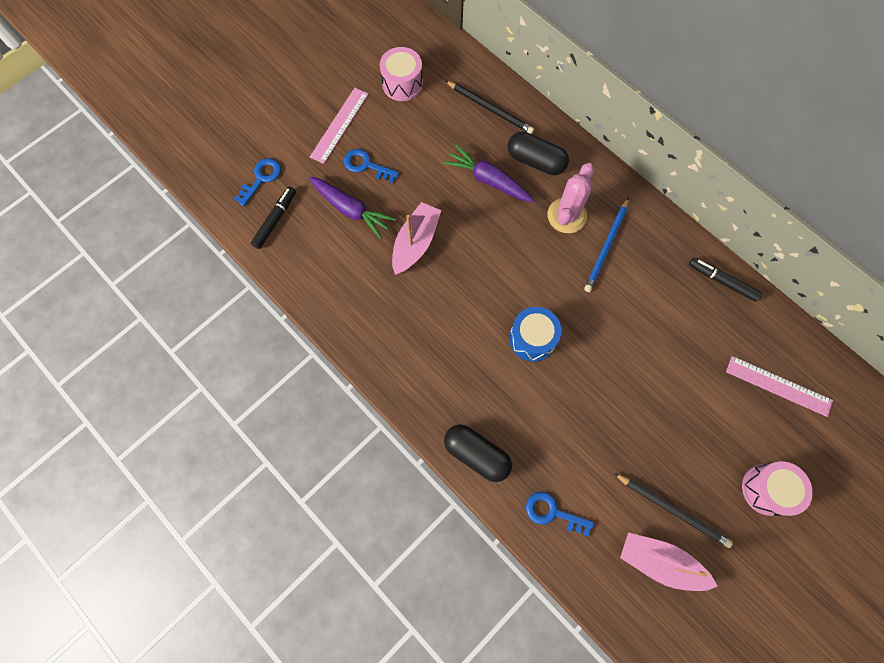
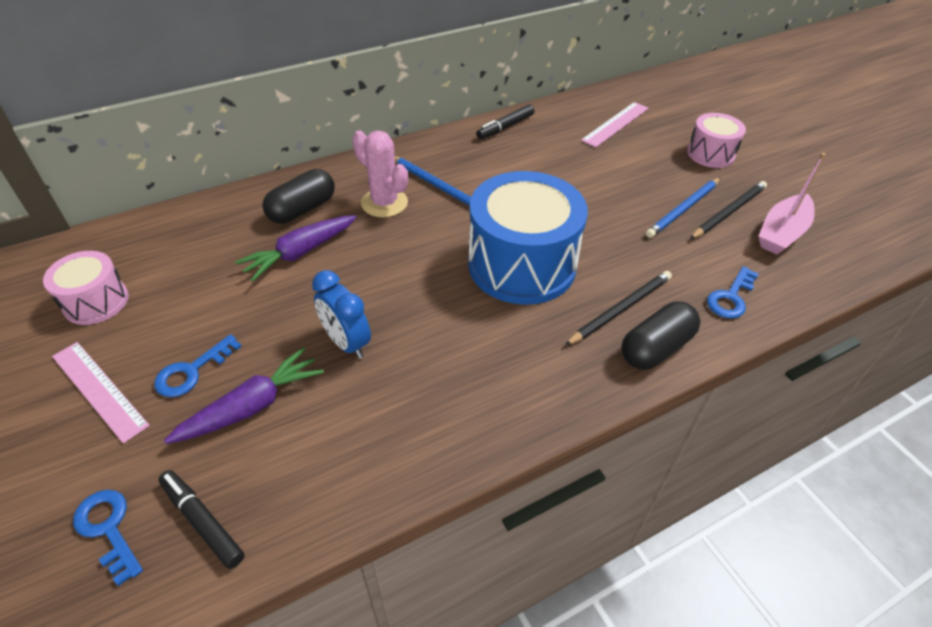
camera: 75 degrees left, 25 degrees down
pink boat [392,202,441,275] -> blue clock [312,270,371,359]
black pencil [445,81,534,134] -> black pencil moved to [565,271,672,345]
blue drum [509,307,562,362] -> blue drum [468,171,588,305], size x1.91
none -> blue pencil [646,178,720,238]

